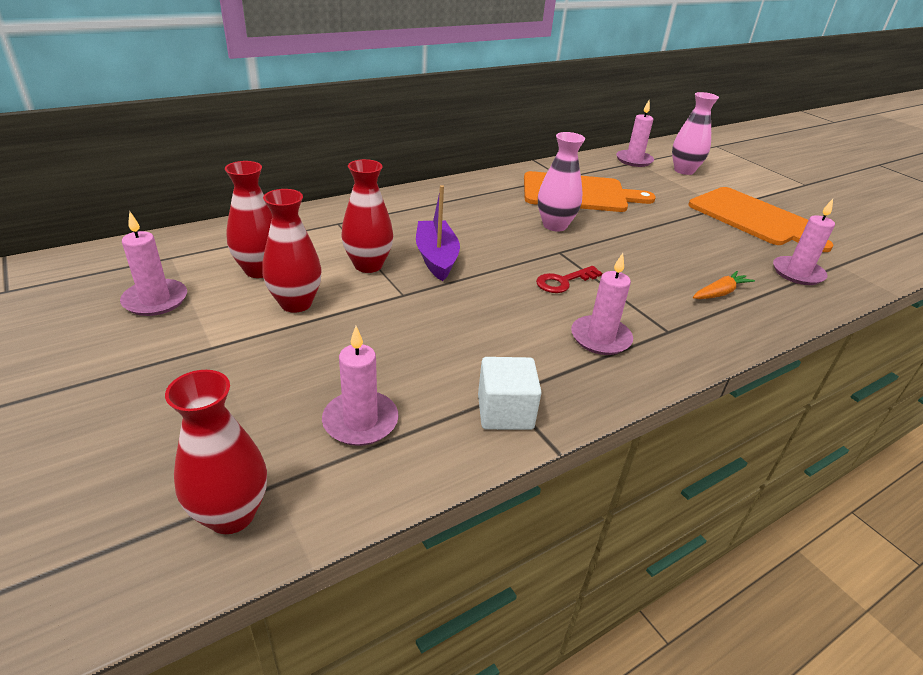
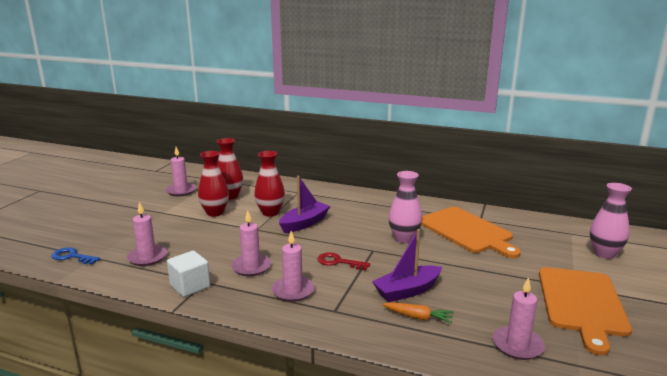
camera: 55 degrees right, 15 degrees down
red vase [165,370,267,534] -> blue key [51,247,100,265]
pink candle [616,100,654,167] -> pink candle moved to [231,210,271,276]
none -> purple boat [372,229,442,302]

